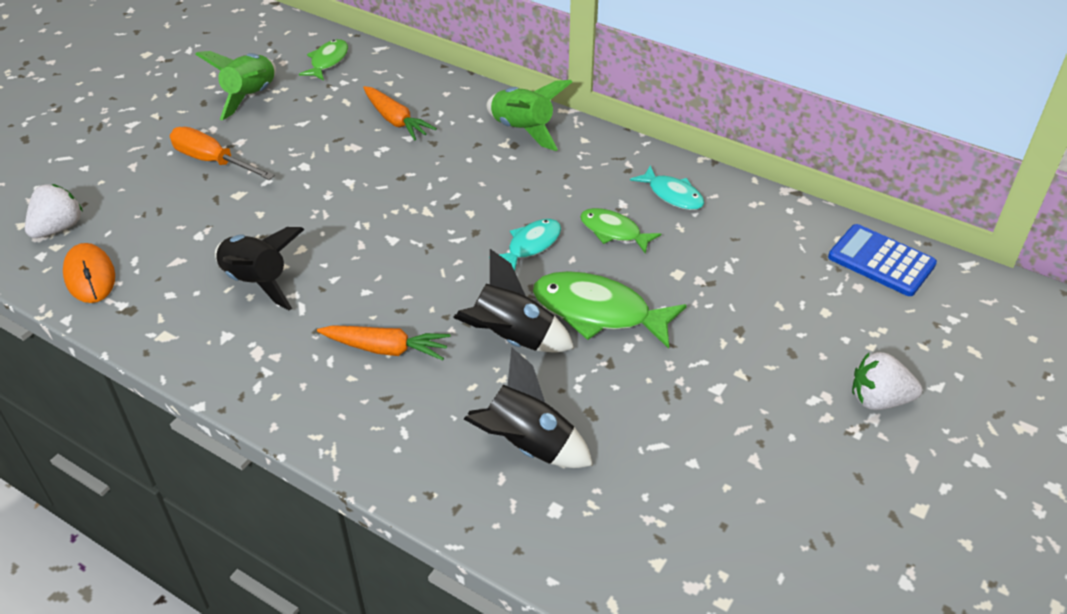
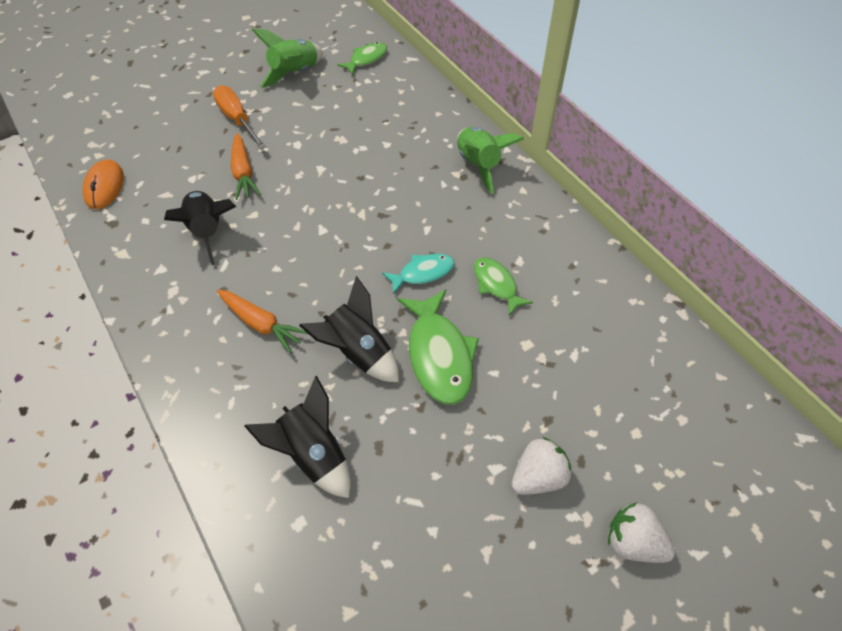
camera: 25 degrees right, 10 degrees up
white strawberry [25,184,83,238] -> white strawberry moved to [512,437,572,495]
orange carrot [363,86,437,141] -> orange carrot moved to [231,133,261,200]
green fish [533,271,687,349] -> green fish turned 150 degrees counterclockwise [397,289,479,405]
turquoise fish [630,165,704,210] -> none
blue calculator [828,224,937,296] -> none

